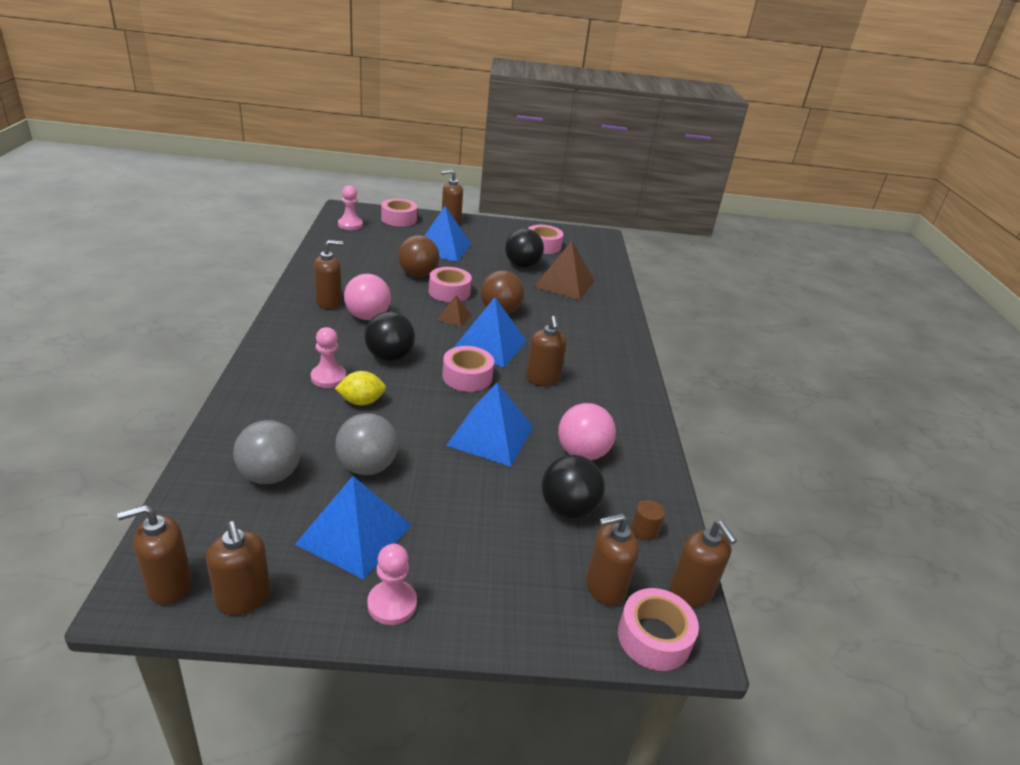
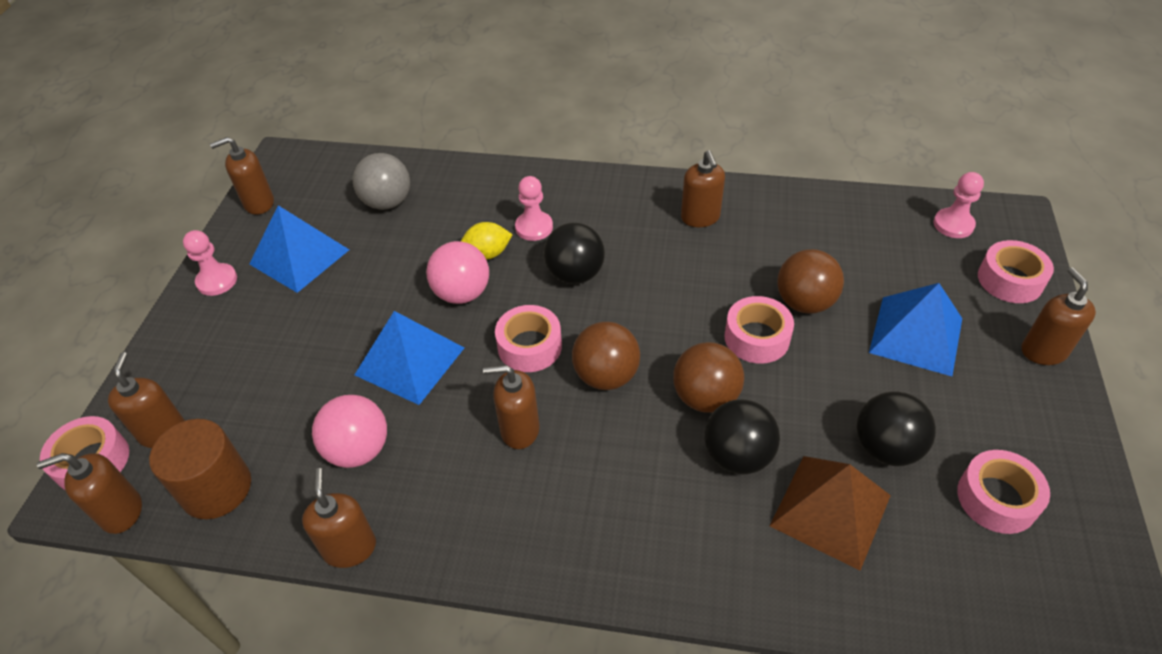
camera: 105 degrees right, 15 degrees up
brown soap dispenser [117,505,192,605] -> brown soap dispenser moved to [302,468,376,568]
yellow lemon [335,371,386,405] -> yellow lemon turned 75 degrees clockwise [461,222,513,260]
grey ball [335,413,398,475] -> none
pink ball [344,274,391,320] -> pink ball moved to [426,241,489,304]
brown pyramid [437,295,472,327] -> none
blue pyramid [454,297,527,367] -> brown ball [572,322,640,390]
black ball [541,455,605,519] -> black ball moved to [704,399,780,474]
brown cylinder [631,500,665,541] -> brown cylinder [149,419,251,519], size x2.20

